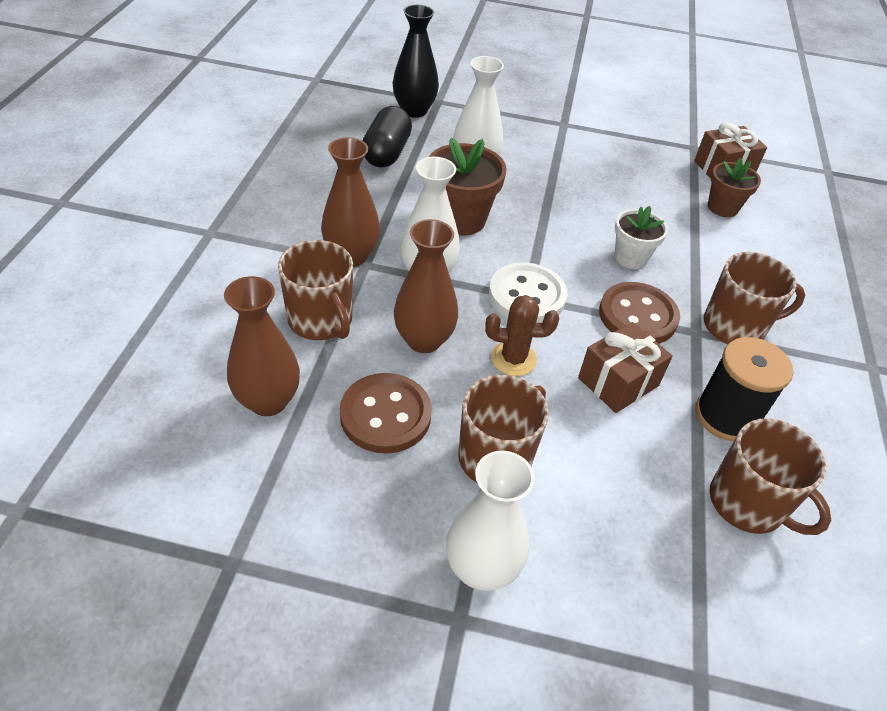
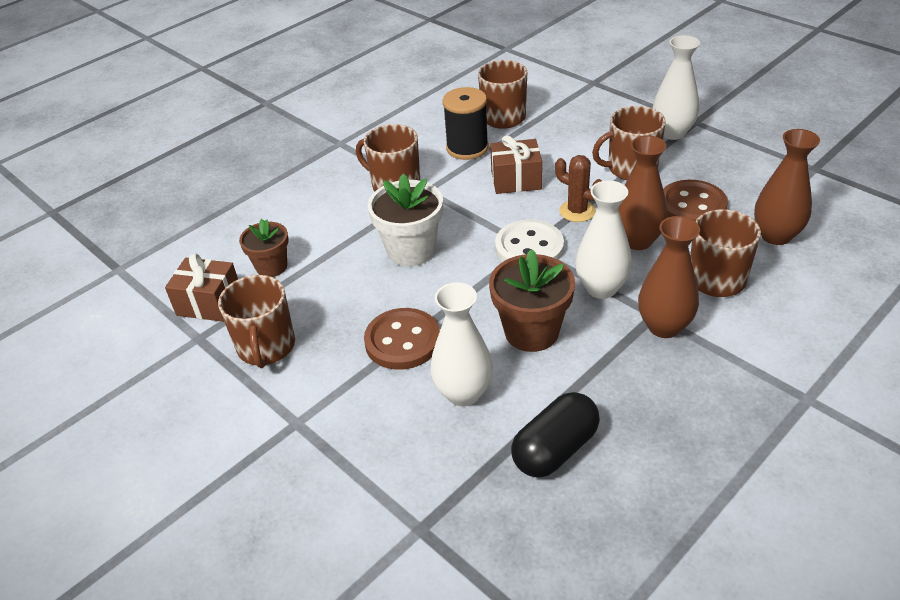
camera: 140 degrees left, 5 degrees down
black vase [393,5,439,118] -> none
brown button [599,282,680,344] -> brown button moved to [364,308,440,370]
white flower pot [614,206,668,269] -> white flower pot [367,173,443,266], size x1.55
none -> brown mug [218,275,295,368]

